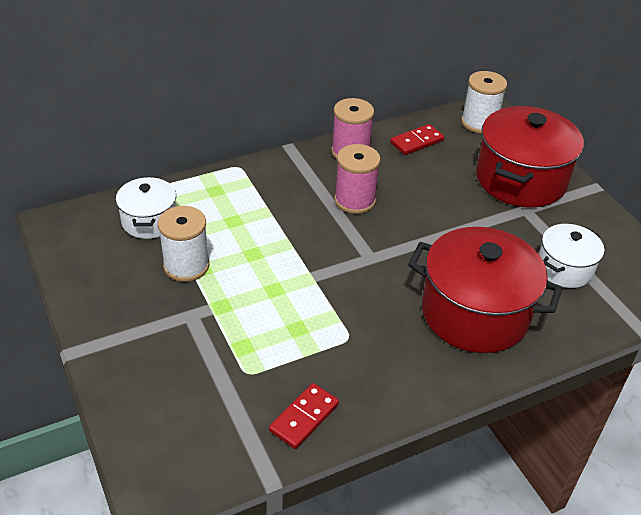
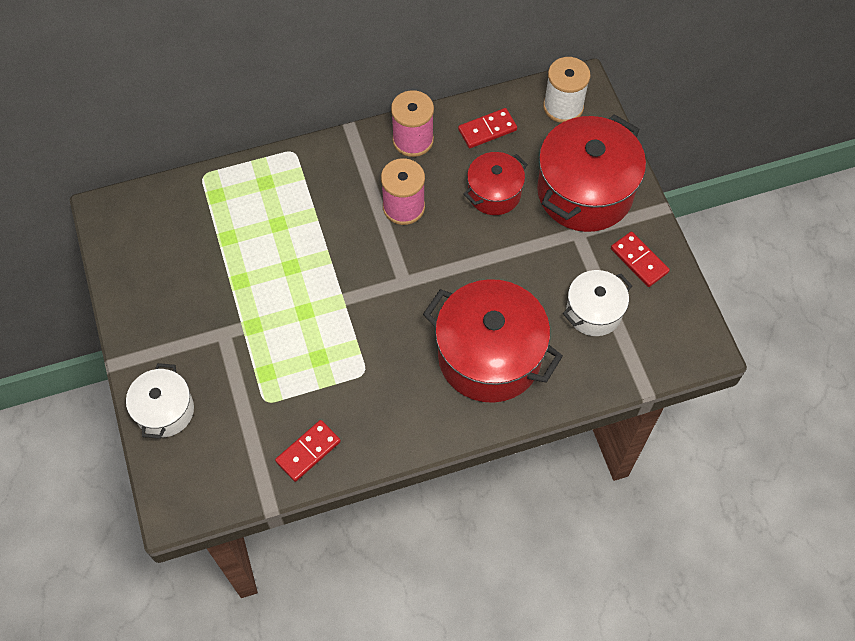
camera: 10 degrees right, 20 degrees up
white pot [116,177,176,239] -> white pot moved to [126,363,194,439]
white spool [158,206,209,282] -> none
none -> red pot [464,152,528,215]
none -> red domino [611,231,670,287]

